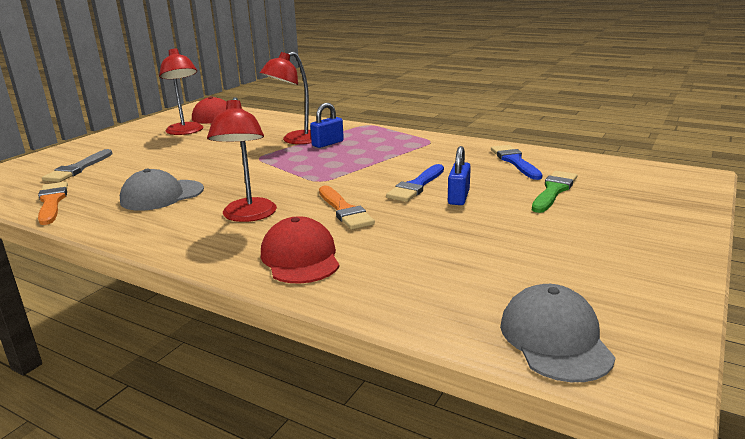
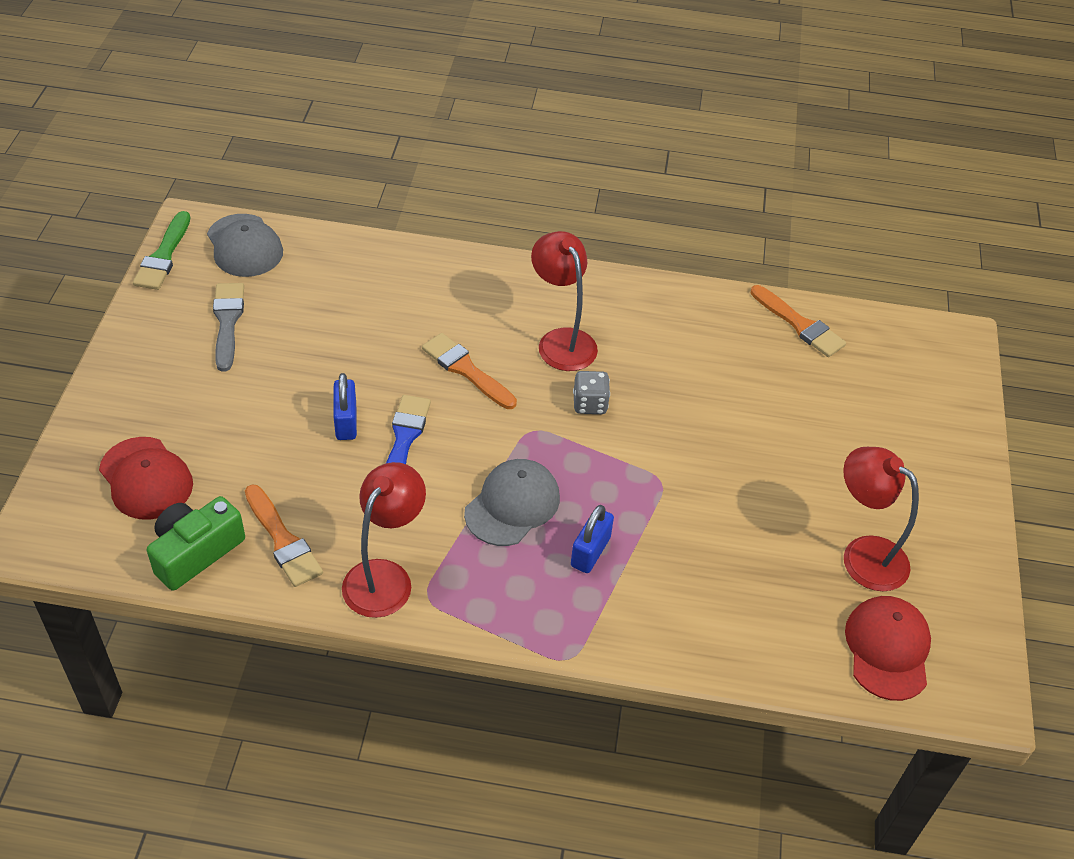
camera: 155 degrees right, 25 degrees up
grey brush [42,149,112,182] -> grey brush moved to [213,283,244,372]
grey cap [120,169,204,211] -> grey cap moved to [464,459,560,546]
red lamp [260,52,312,144] -> red lamp moved to [342,462,426,618]
red cap [261,216,340,284] -> red cap moved to [99,437,193,520]
blue brush [491,145,543,180] -> orange brush [245,484,323,587]
green brush [532,171,577,213] -> green brush moved to [133,211,190,290]
none -> green camera [147,496,245,591]
none -> grey dice [573,371,610,414]

